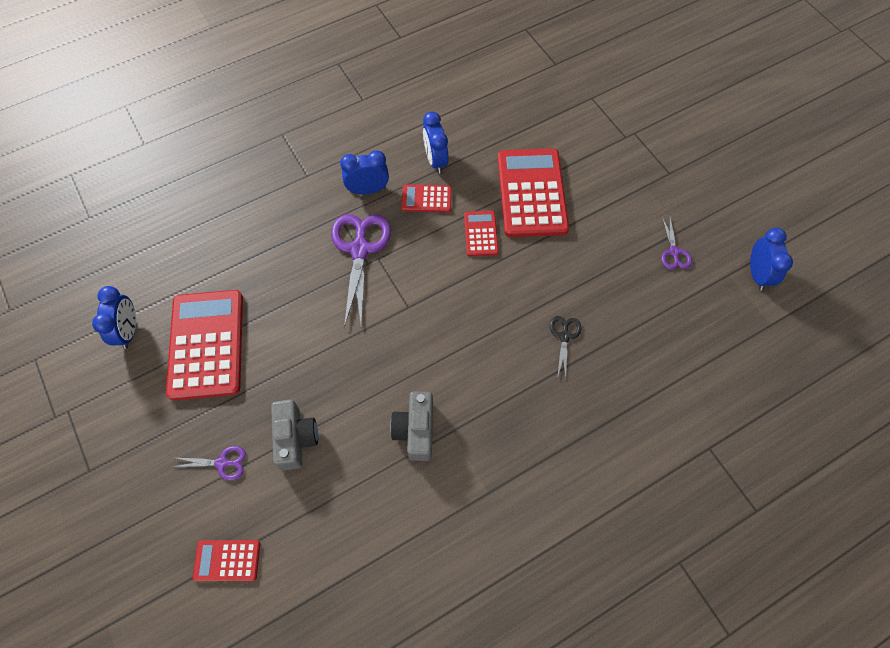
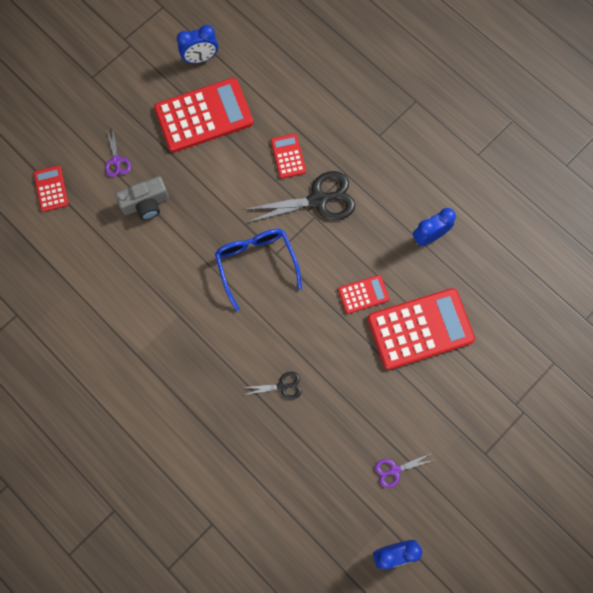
camera: 75 degrees right, 10 degrees up
purple scissors [331,214,391,328] -> black scissors [243,171,355,223]
blue clock [340,150,389,195] -> none
grey camera [390,392,433,461] -> none
red calculator [401,184,452,213] -> red calculator moved to [271,134,306,179]
none -> blue glasses [215,229,302,311]

